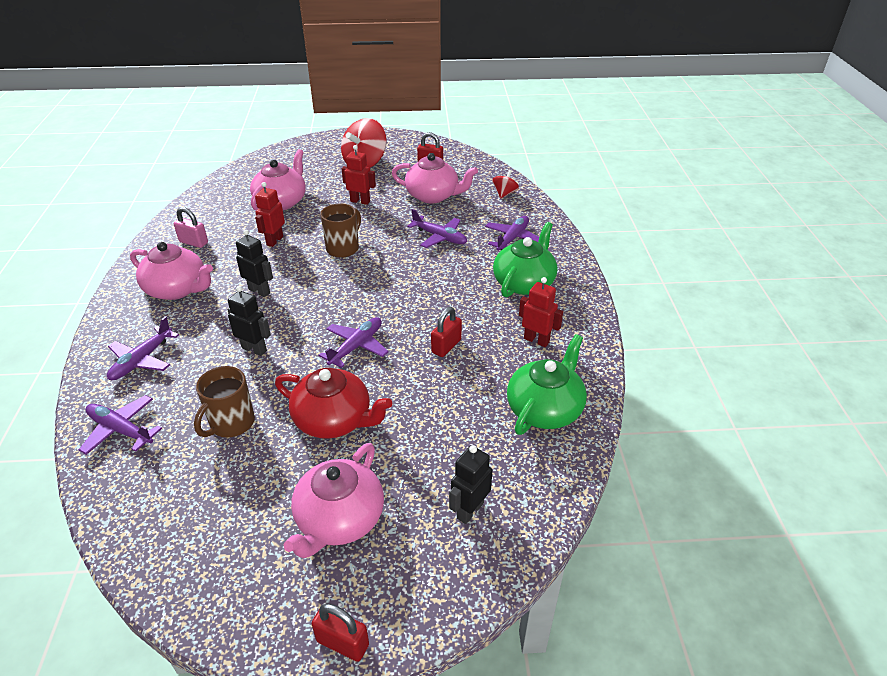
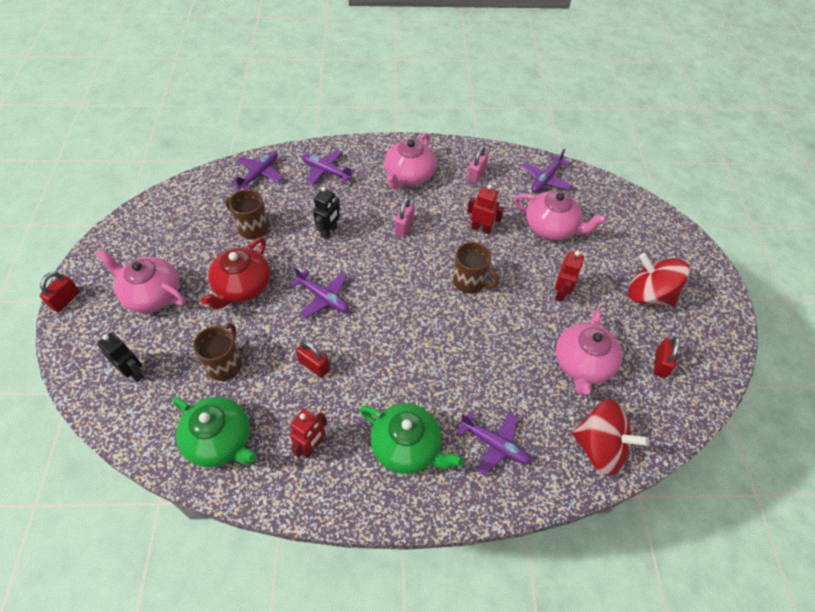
camera: 90 degrees right, 15 degrees up
black robot [236,230,273,297] -> pink padlock [395,197,414,237]
purple plane [407,209,467,248] -> purple plane moved to [522,148,572,192]
red spinning top [492,170,519,198] -> red spinning top [572,399,649,476], size x1.98
none -> brown mug [193,323,242,381]

